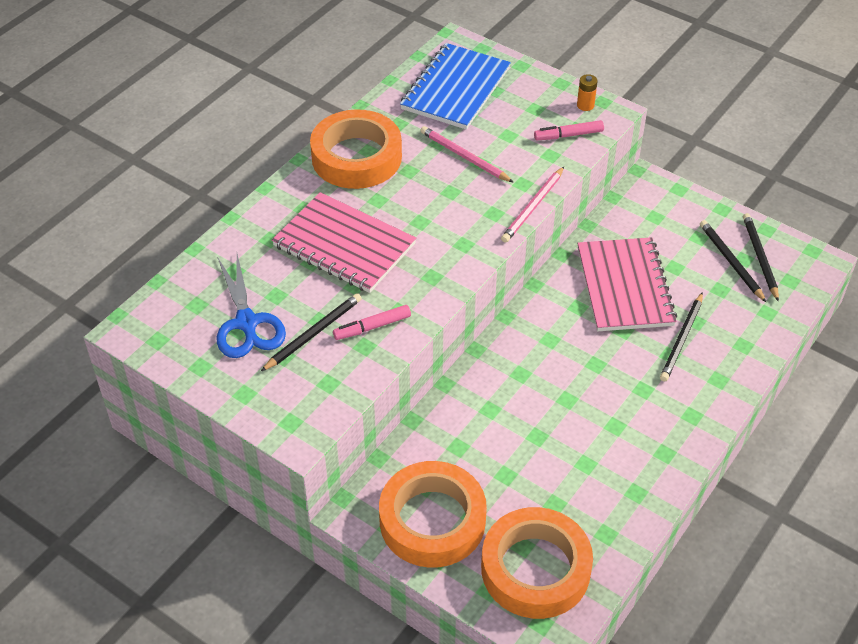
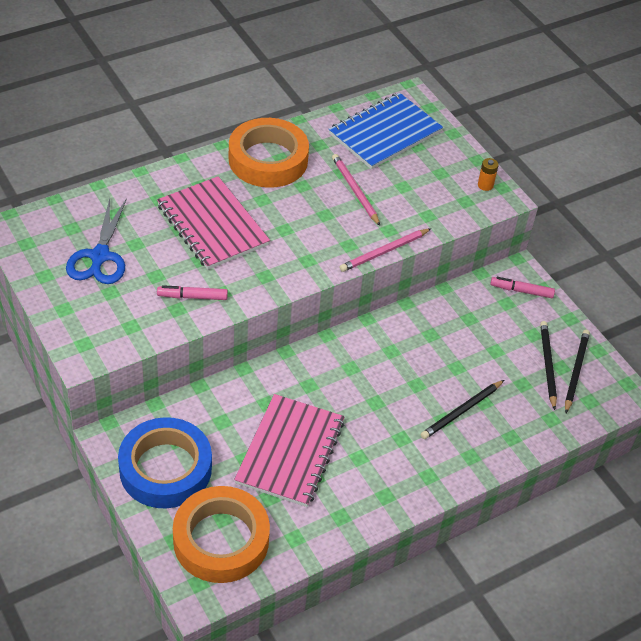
camera: 20 degrees right, 0 degrees up
black pencil [260,293,362,372] -> none
orange tape [379,461,487,568] -> blue tape [118,417,212,508]
pink marker [534,120,604,140] -> pink marker moved to [490,277,555,298]
pink notebook [577,237,677,331] -> pink notebook moved to [234,394,344,507]

